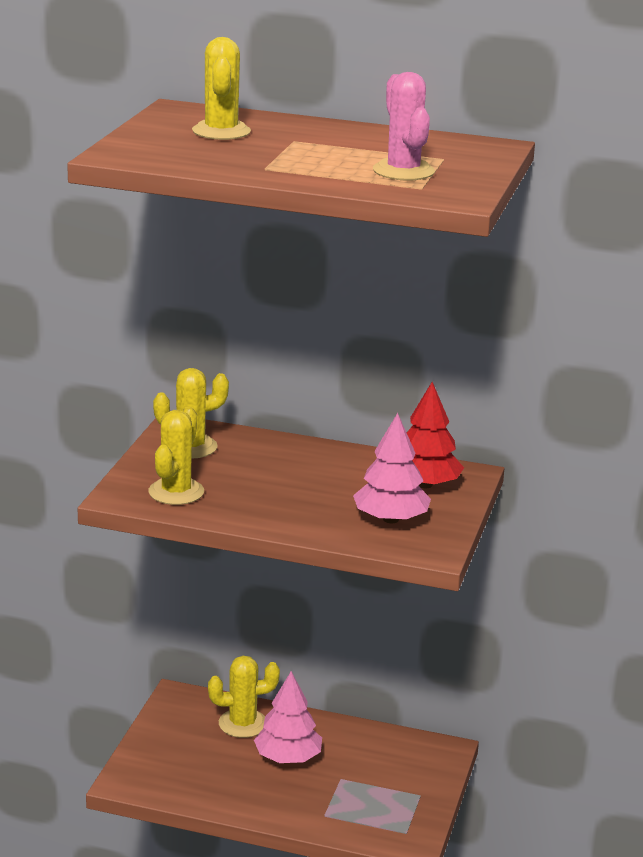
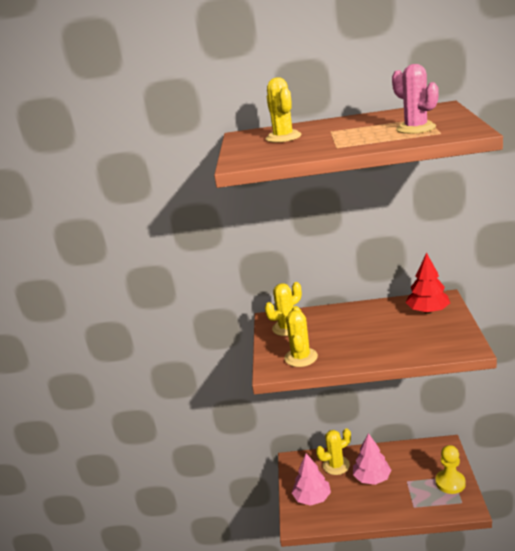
camera: 10 degrees left, 0 degrees up
pink tree [353,413,431,523] -> pink tree moved to [292,453,331,506]
none -> yellow pawn [435,445,466,494]

